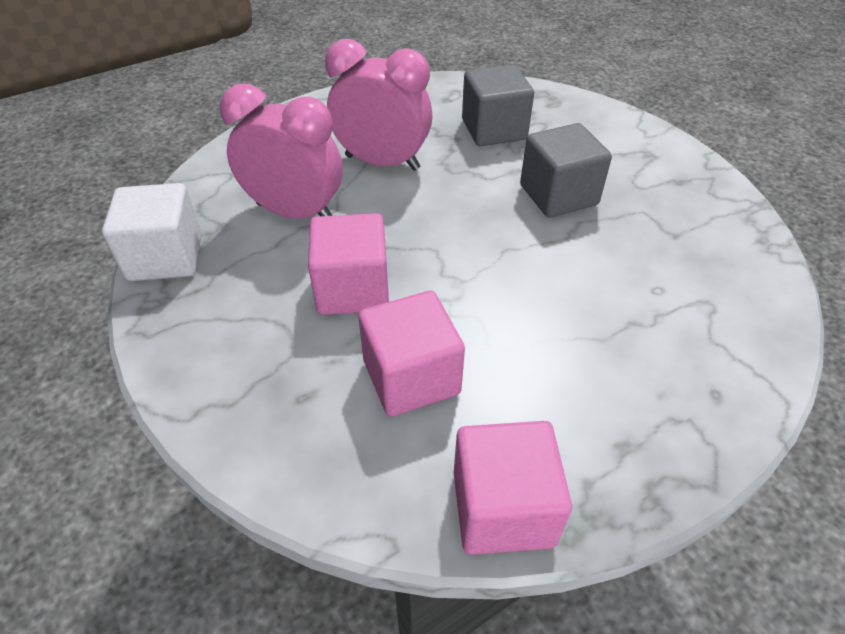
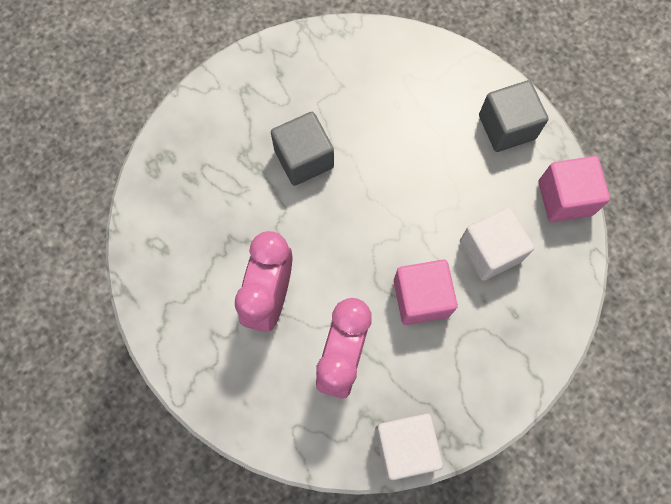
camera: 95 degrees left, 25 degrees up
pink cube [358,290,465,417] -> white cube [460,207,534,281]
grey cube [462,64,534,146] -> grey cube moved to [479,80,549,152]

